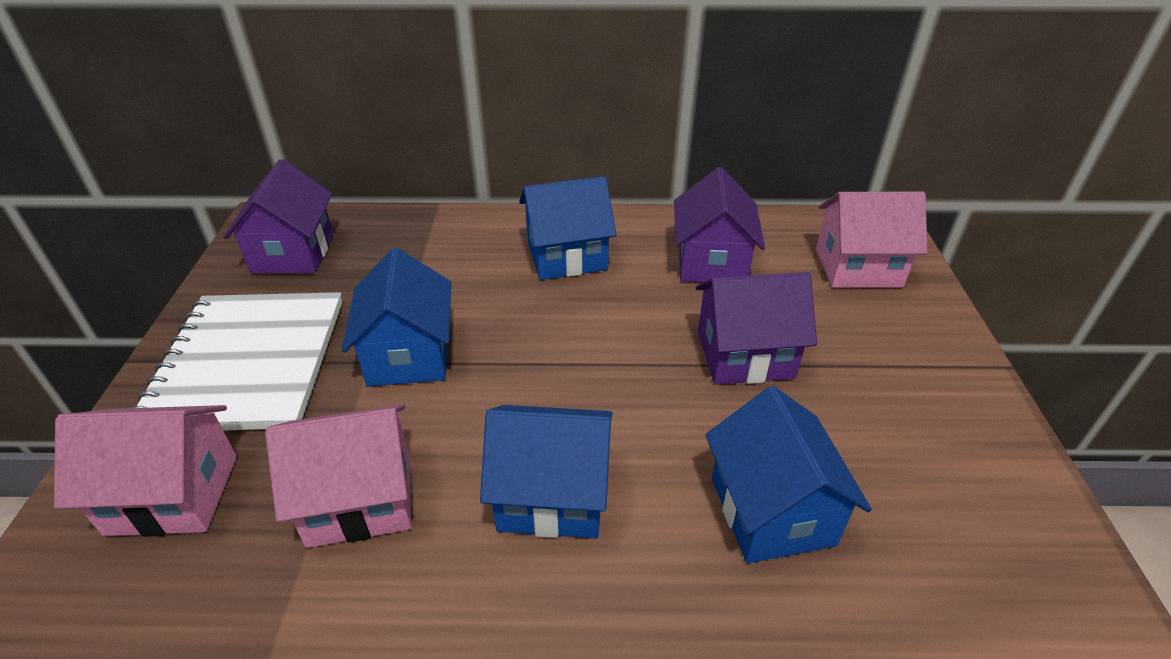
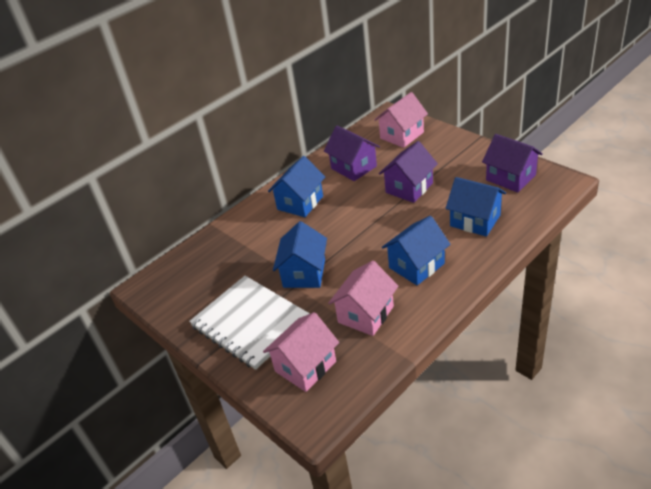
camera: 40 degrees left, 0 degrees up
purple house [224,159,333,274] -> purple house moved to [482,134,543,193]
blue house [342,248,451,387] -> blue house turned 60 degrees clockwise [273,221,327,288]

